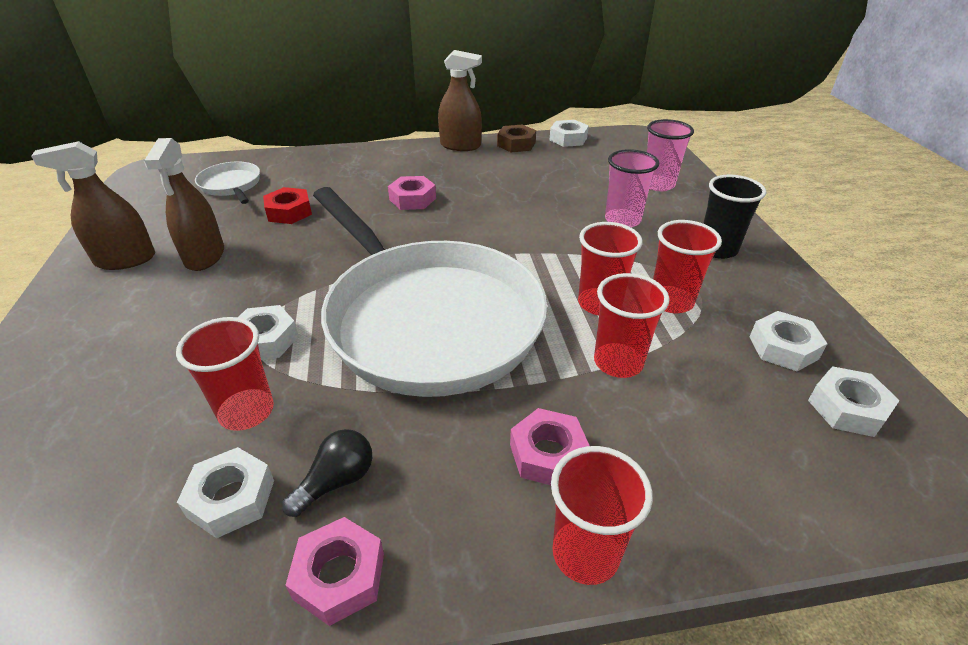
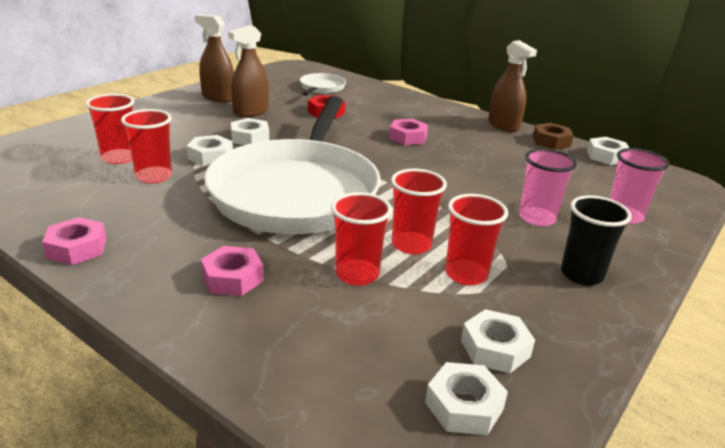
camera: 45 degrees right, 10 degrees down
white nut [177,447,274,538] -> white nut moved to [231,118,269,145]
black light bulb [282,429,372,517] -> none
red cup [551,446,653,585] -> red cup moved to [86,94,134,164]

